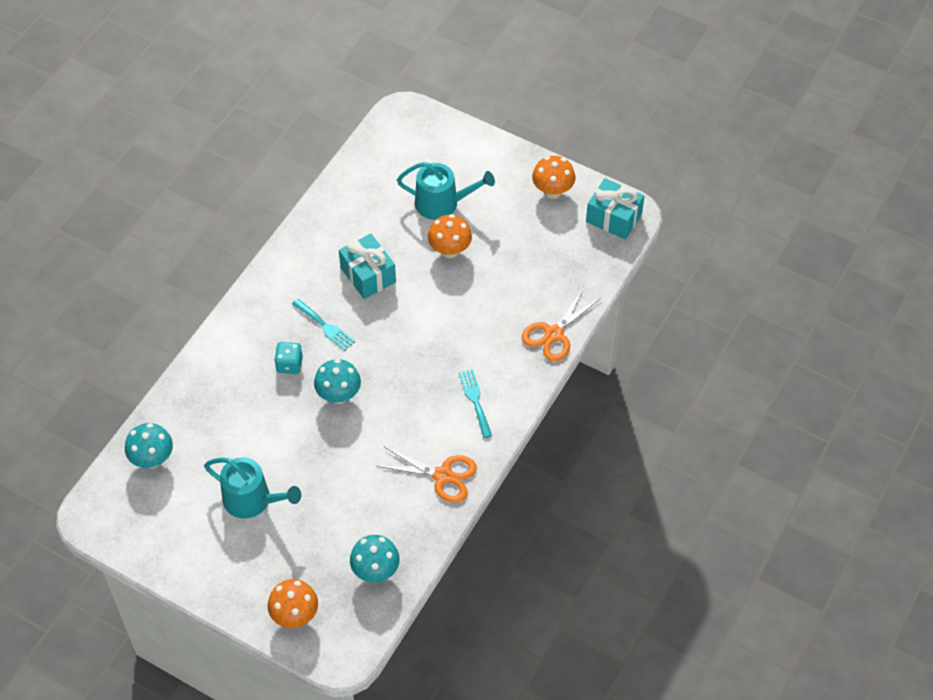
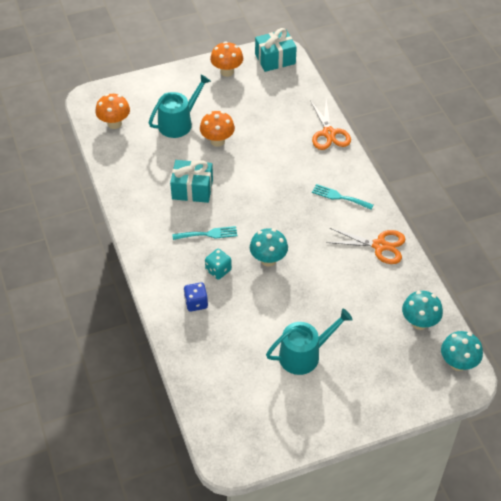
camera: 50 degrees left, 5 degrees down
turquoise mushroom [125,423,173,468] -> turquoise mushroom moved to [441,331,483,371]
orange mushroom [268,579,318,628] -> orange mushroom moved to [95,94,130,129]
orange scissors [376,447,477,503] -> orange scissors turned 45 degrees clockwise [326,228,405,264]
none -> blue dice [184,282,208,311]

